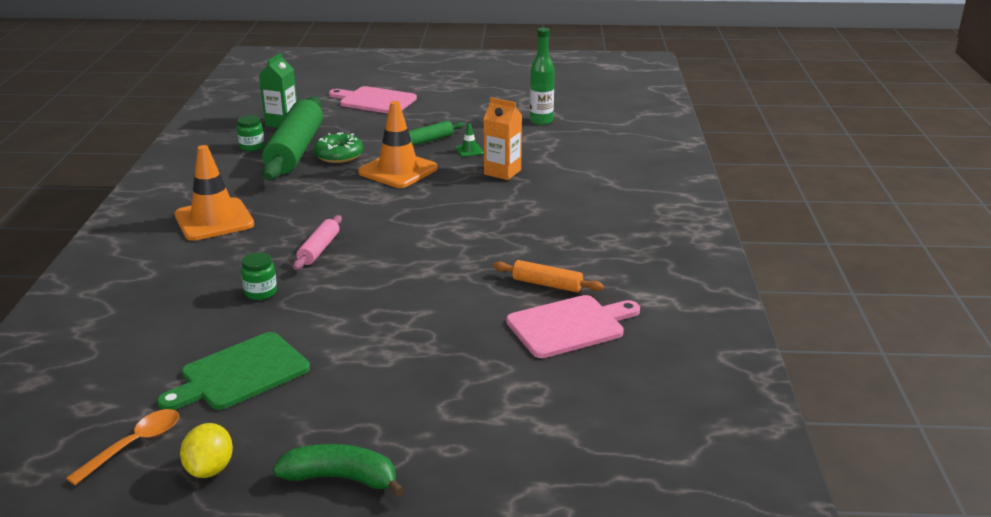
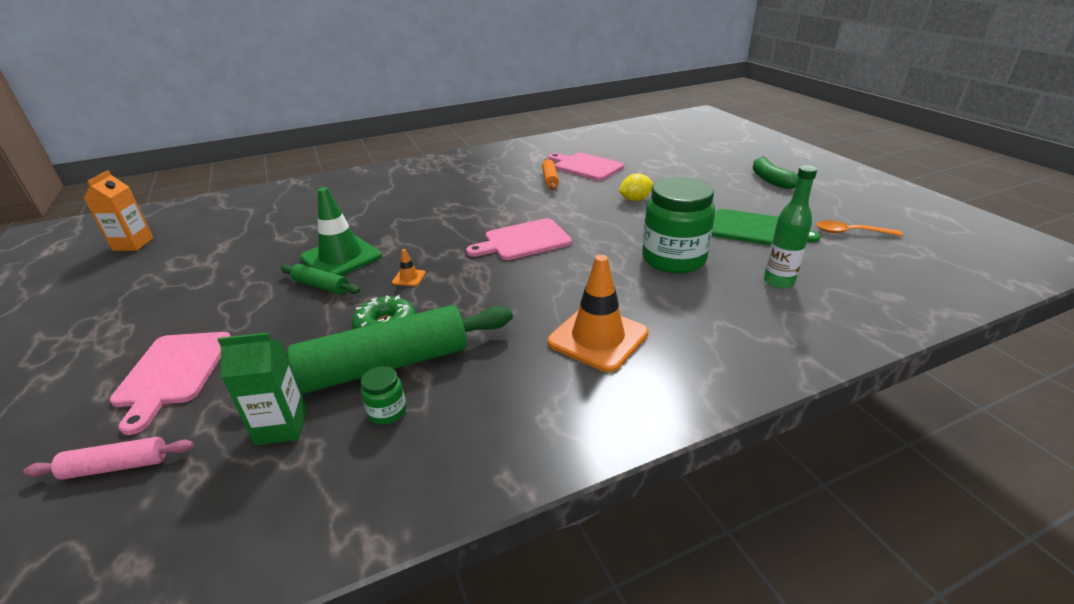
camera: 115 degrees left, 5 degrees up
yellow lemon [180,423,233,478] -> yellow lemon moved to [619,173,653,201]
green jar [241,252,277,300] -> green jar [642,177,715,274], size x2.31
pink rolling pin [293,215,342,270] -> pink rolling pin moved to [23,437,194,480]
orange traffic cone [358,101,438,188] -> orange traffic cone [392,249,426,286], size x0.41
green traffic cone [455,124,484,157] -> green traffic cone [300,187,382,276], size x2.42
orange carton [484,97,522,180] -> orange carton moved to [84,170,153,251]
green bottle [530,28,555,125] -> green bottle moved to [764,165,817,289]
none -> pink cutting board [466,218,572,260]

